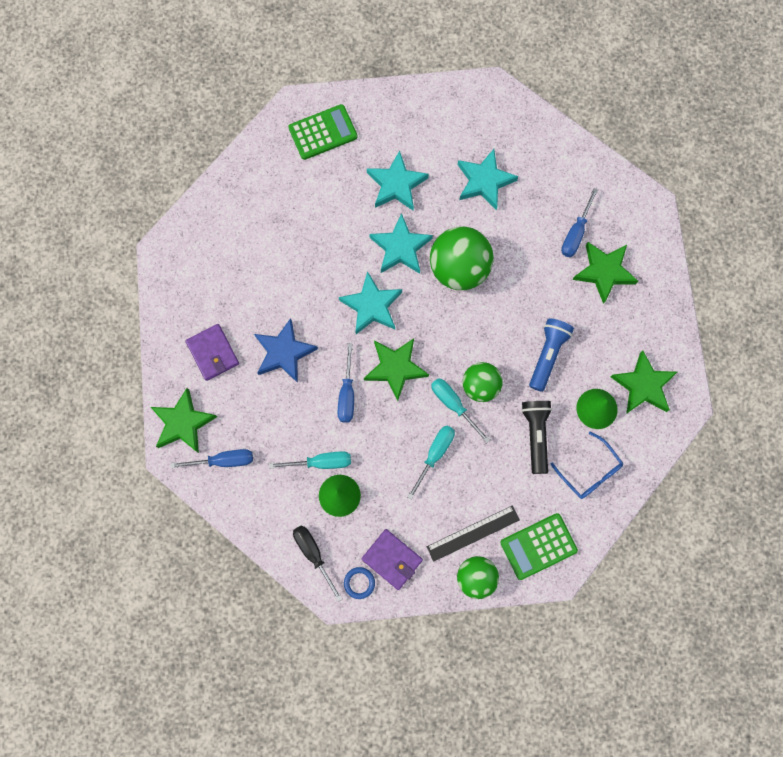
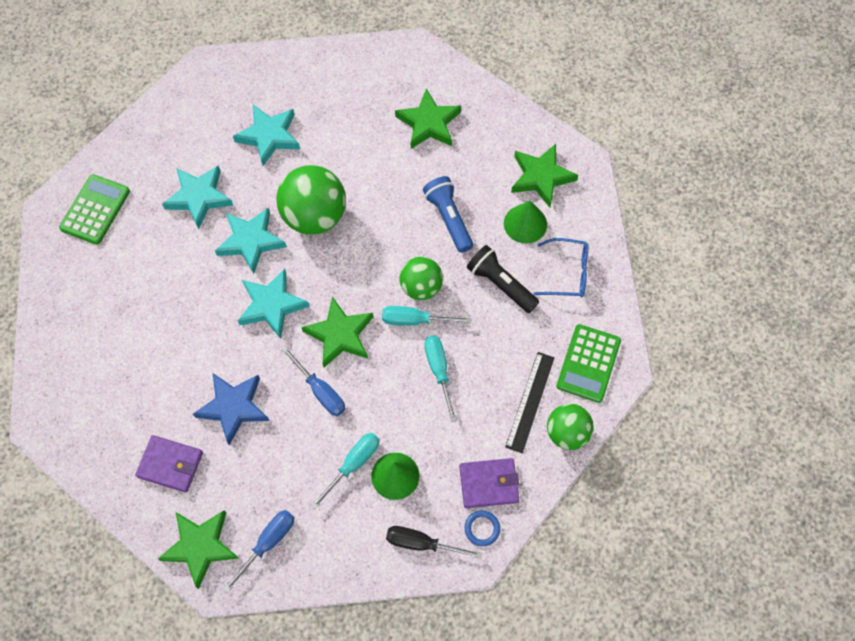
camera: 45 degrees left, 10 degrees down
blue screwdriver [561,188,598,257] -> none

